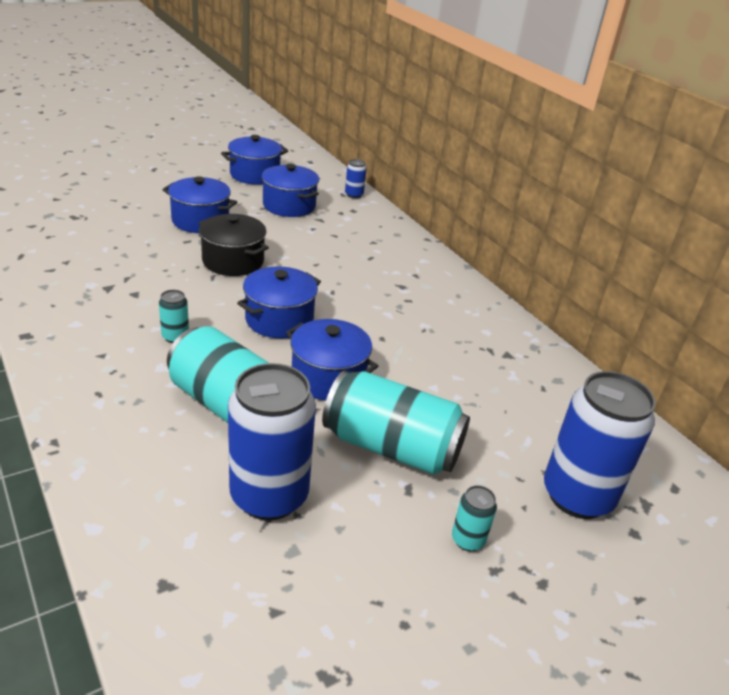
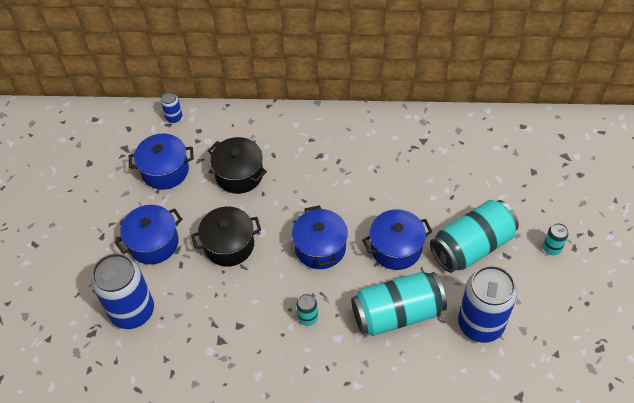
camera: 50 degrees left, 20 degrees up
blue pot [221,135,288,185] -> none
blue can [544,371,656,519] -> blue can moved to [91,253,154,329]
none -> black pot [208,137,267,194]

